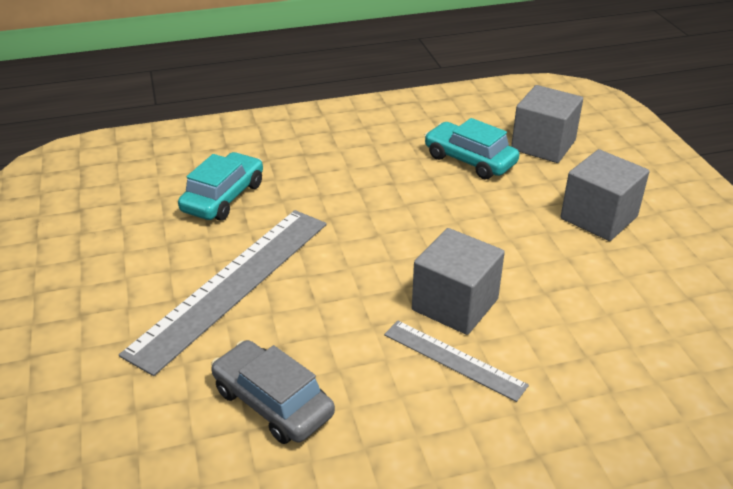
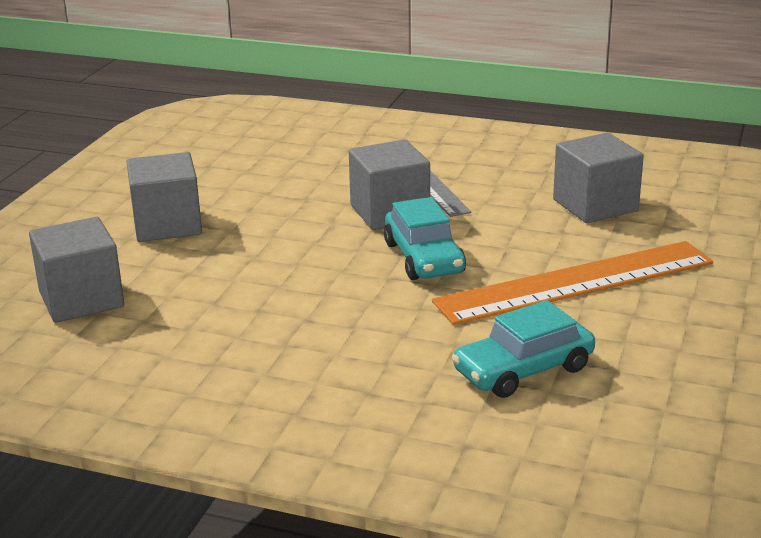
camera: 145 degrees left, 10 degrees down
grey ruler [119,210,327,376] -> orange ruler [432,241,713,325]
grey car [211,340,335,444] -> grey cube [553,133,644,223]
turquoise car [424,118,519,179] -> turquoise car moved to [384,197,466,280]

